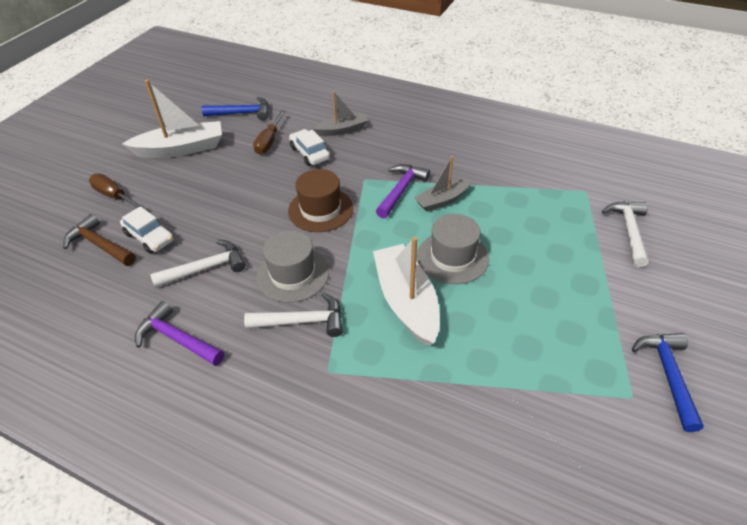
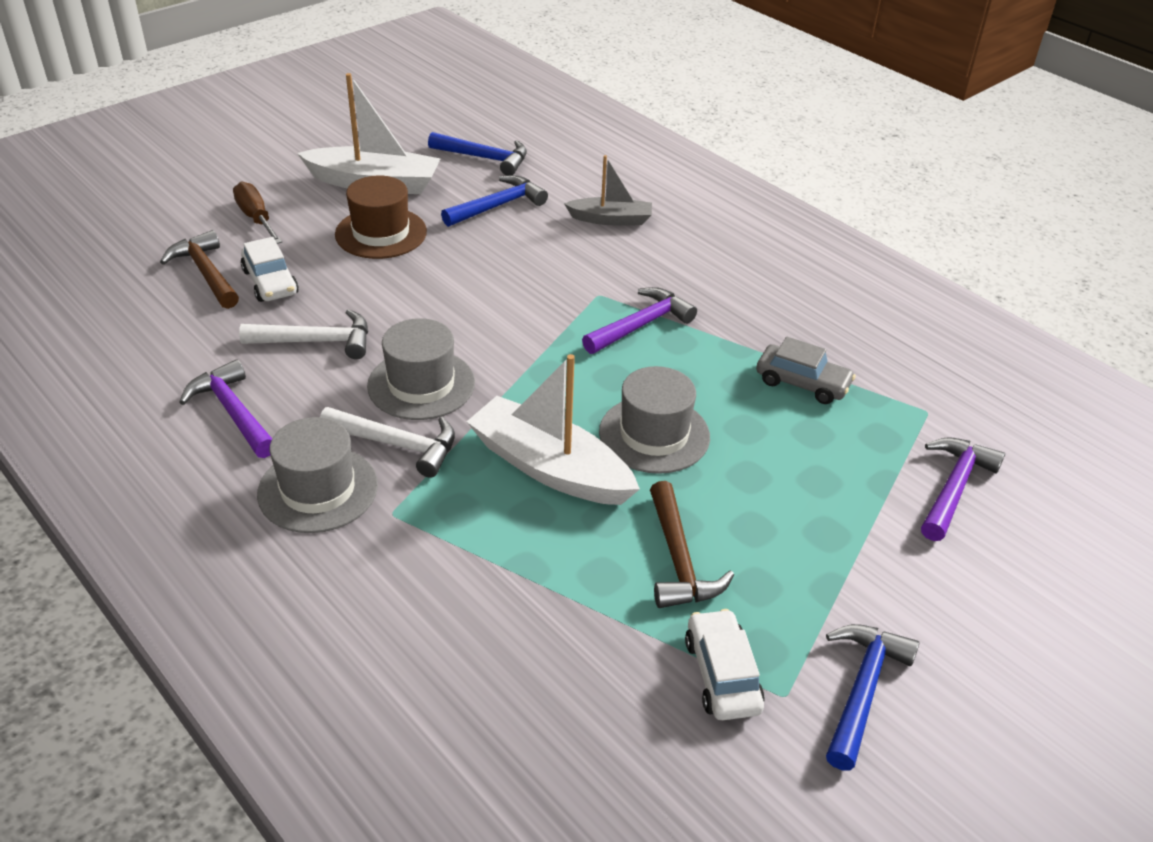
camera: 20 degrees right, 5 degrees down
brown screwdriver [253,110,285,155] -> blue hammer [441,175,548,227]
brown hat [288,169,353,232] -> brown hat moved to [335,176,427,259]
white car [289,129,330,166] -> white car moved to [685,609,765,720]
white boat [373,237,440,346] -> white boat turned 60 degrees counterclockwise [466,354,640,505]
grey boat [414,156,471,212] -> none
white hammer [602,201,649,267] -> purple hammer [921,437,1005,541]
none -> grey hat [257,417,378,533]
none -> brown hammer [650,481,734,608]
none -> grey car [756,337,856,404]

